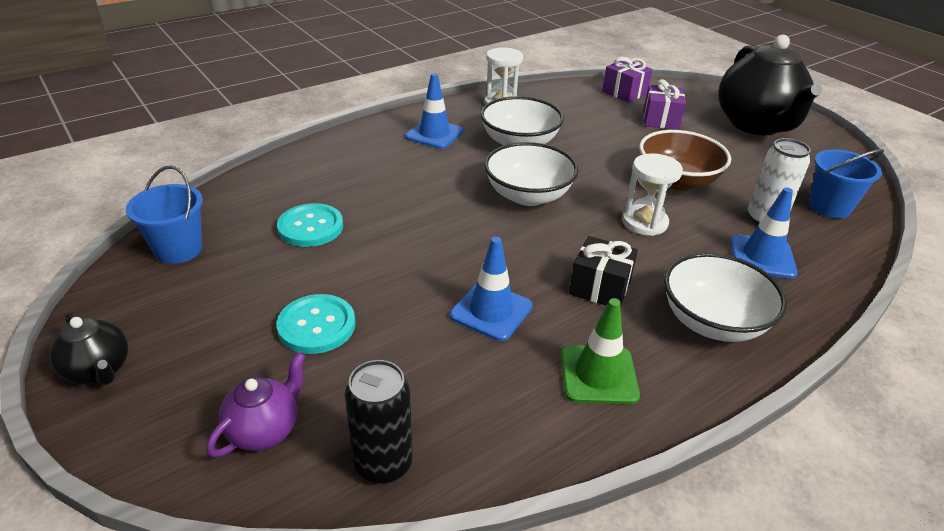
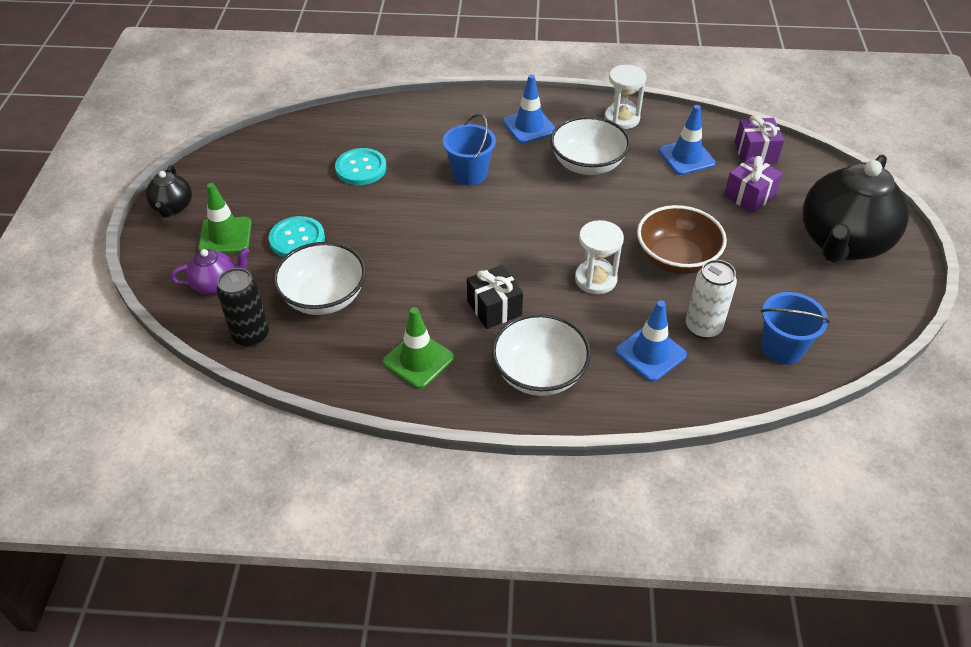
camera: 40 degrees right, 10 degrees up
blue bucket [126,166,203,264] -> blue bucket moved to [443,114,496,186]
blue traffic cone [450,237,533,341] -> blue traffic cone moved to [658,105,716,175]
white bowl [484,142,579,206] -> white bowl moved to [273,242,366,315]
none -> green traffic cone [198,183,252,253]

